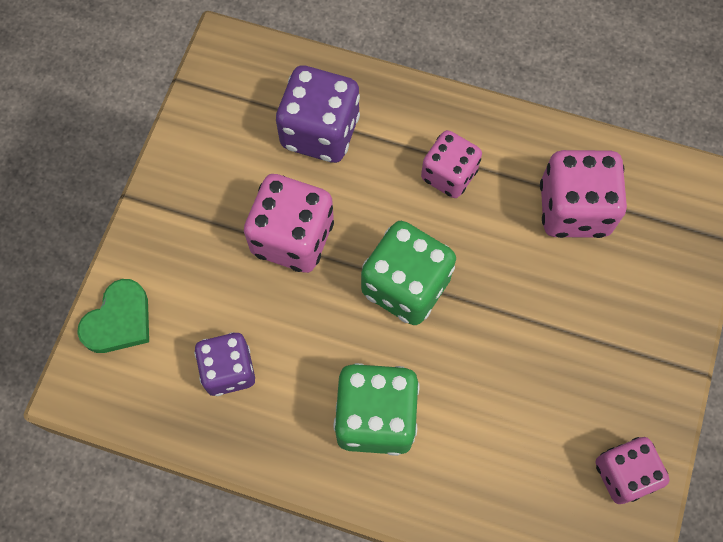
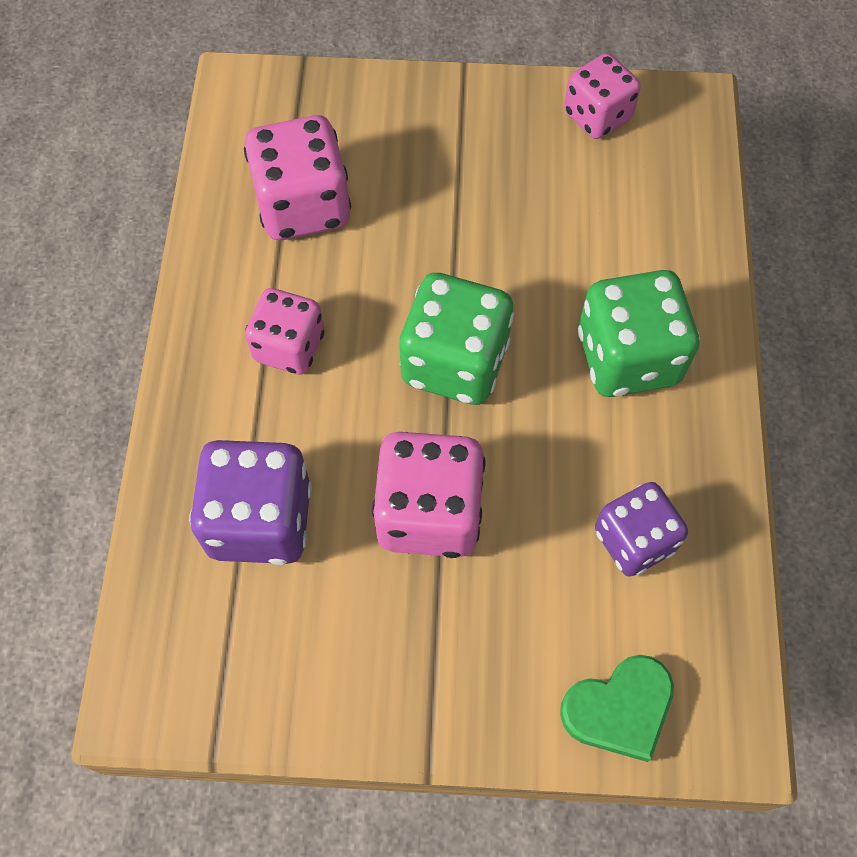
camera: 105 degrees left, 5 degrees down
green heart [77,279,149,353] -> green heart turned 135 degrees clockwise [560,655,674,762]

